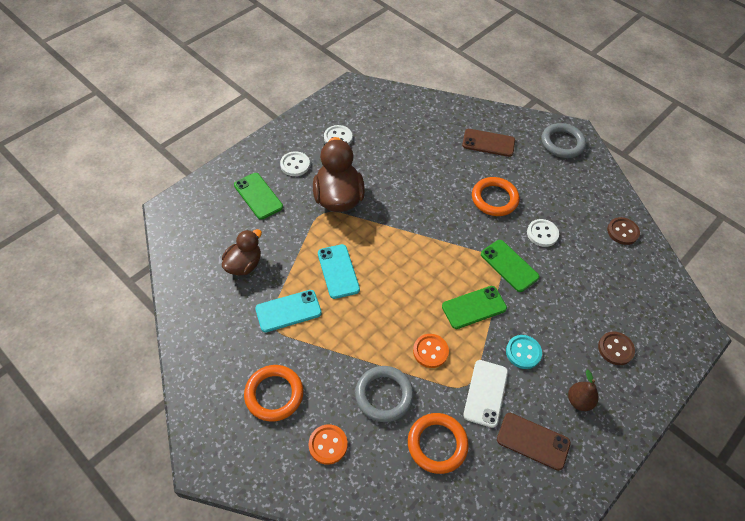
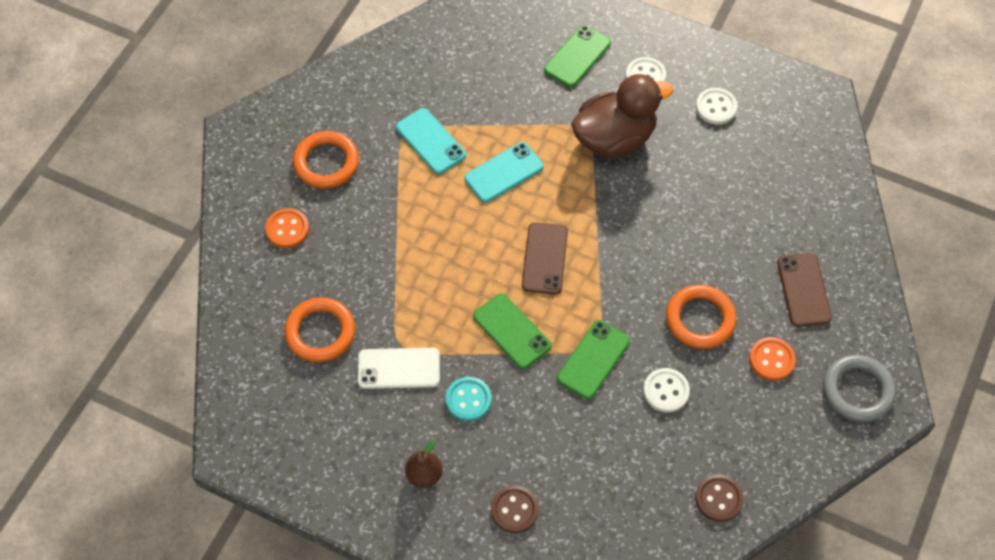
camera: 75 degrees right, 5 degrees up
brown duck [222,229,262,276] -> none
grey ring [355,366,414,422] -> none
orange button [413,334,449,368] -> orange button moved to [749,337,796,381]
brown phone [497,413,571,471] -> brown phone moved to [522,222,568,294]

